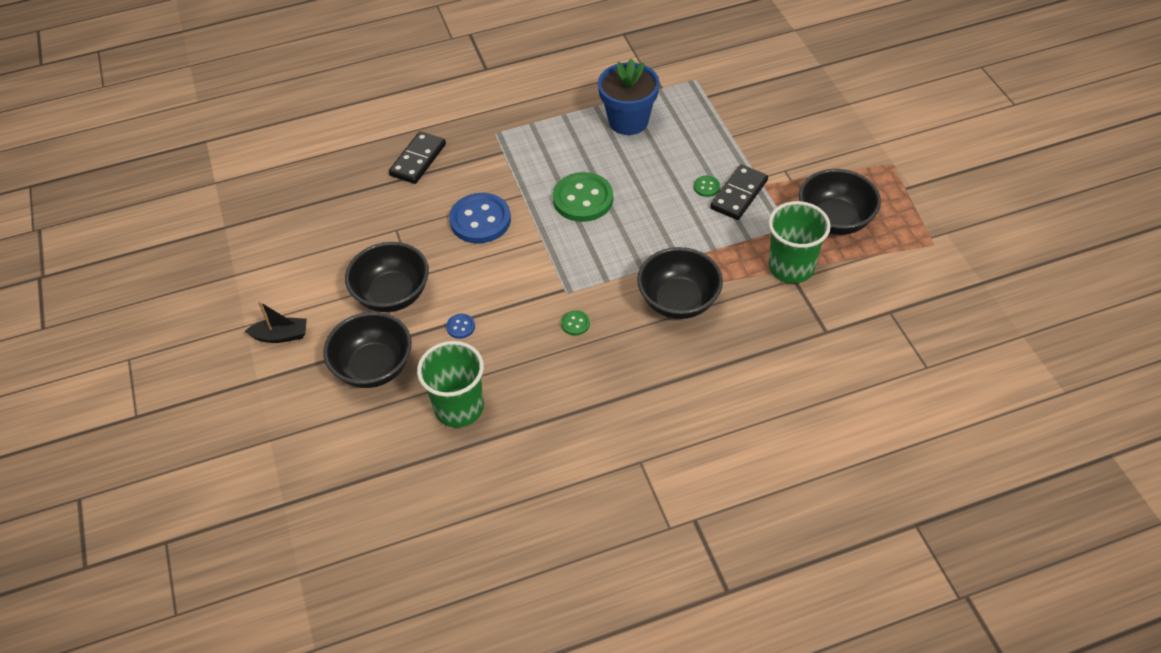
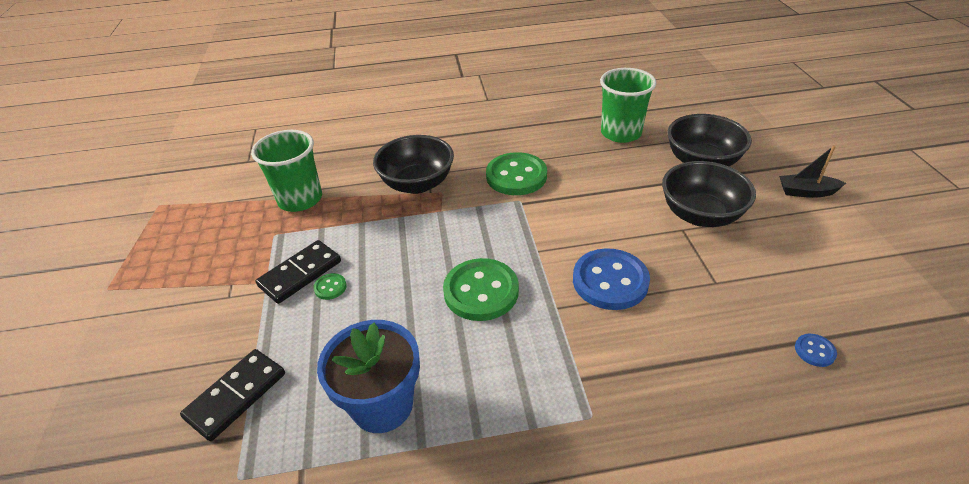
camera: 170 degrees left, 10 degrees down
black domino [389,131,446,184] -> black domino moved to [180,349,285,441]
blue button [446,314,475,339] -> blue button moved to [795,334,837,367]
green button [561,310,590,336] -> green button [486,152,547,195], size x2.30
black bowl [799,169,881,235] -> none

